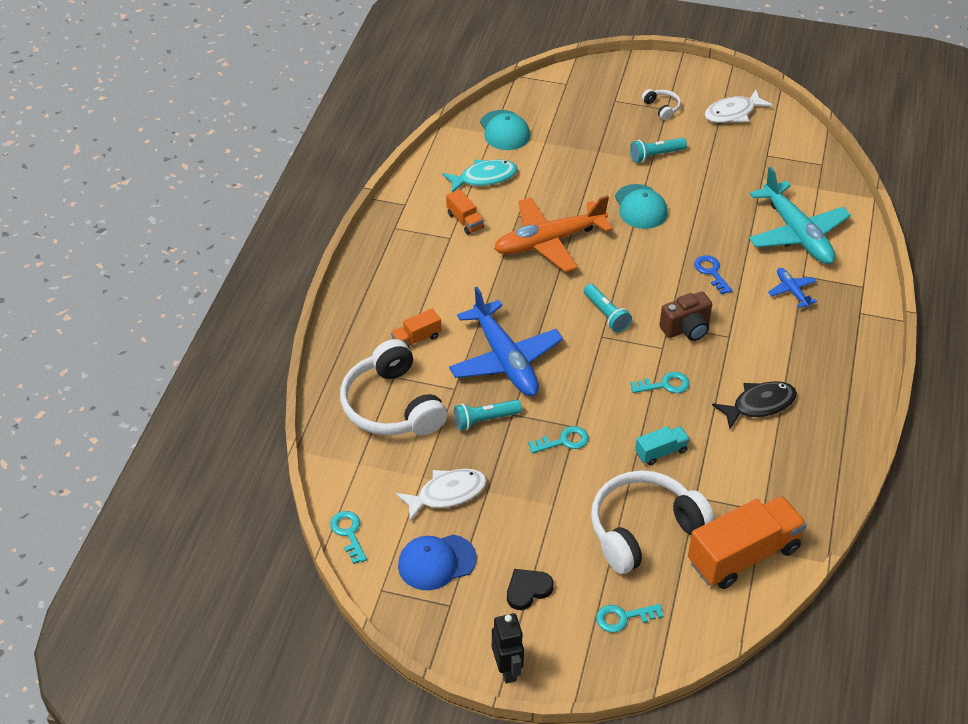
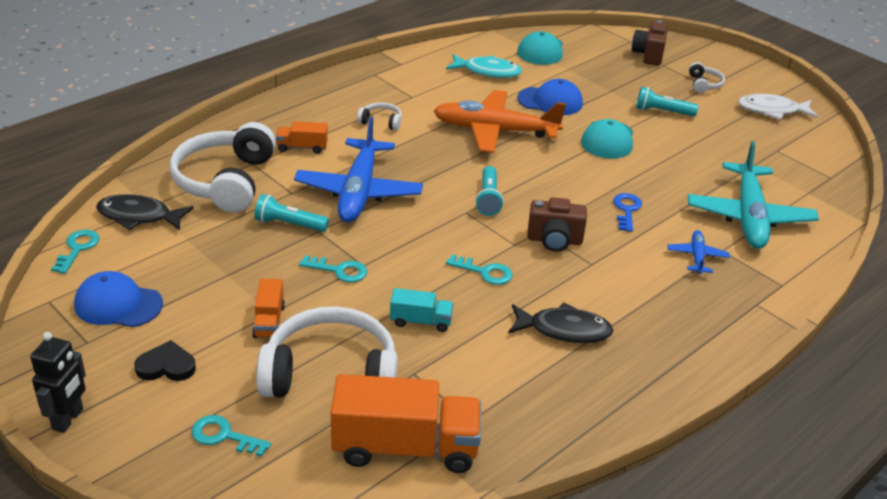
camera: 30 degrees right, 10 degrees down
white fish [396,469,487,521] -> none
orange truck [446,189,484,235] -> orange truck moved to [252,279,285,338]
none -> black fish [96,194,193,230]
none -> white headphones [357,102,402,130]
none -> blue cap [517,79,583,115]
none -> brown camera [632,20,668,66]

